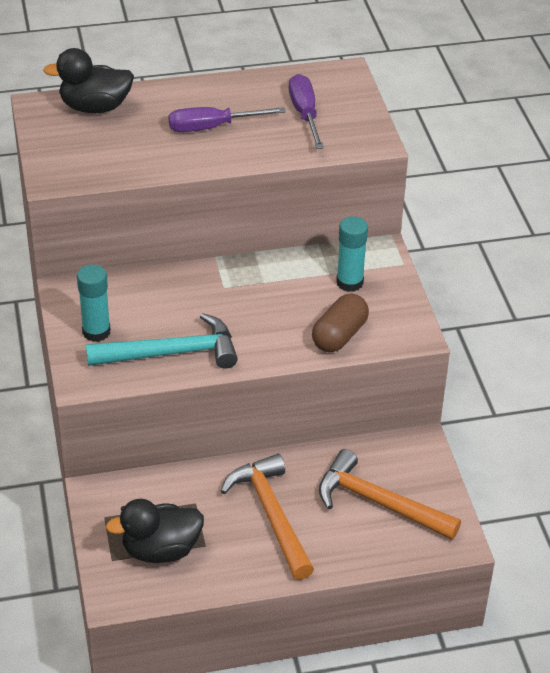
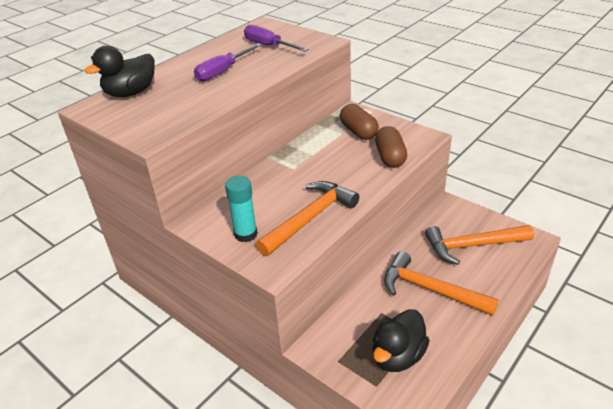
camera: 35 degrees left, 5 degrees down
turquoise hammer [86,313,238,369] -> orange hammer [256,181,359,256]
turquoise glue stick [336,216,368,292] -> brown capsule [340,104,379,140]

